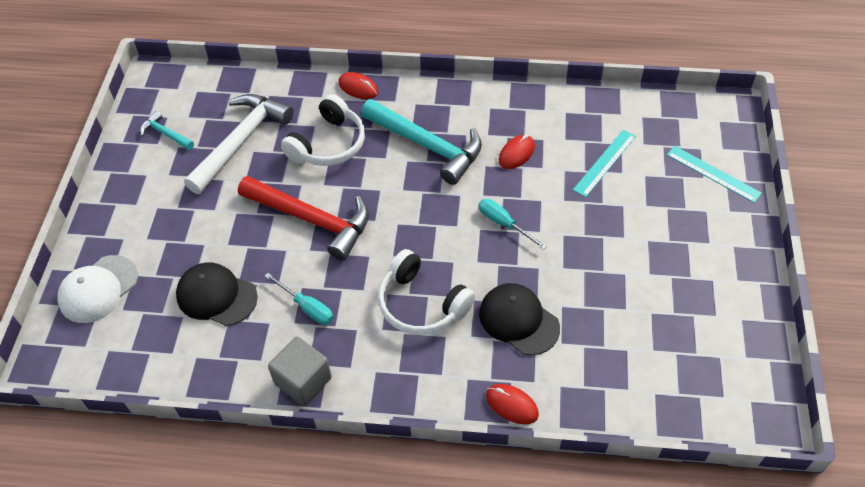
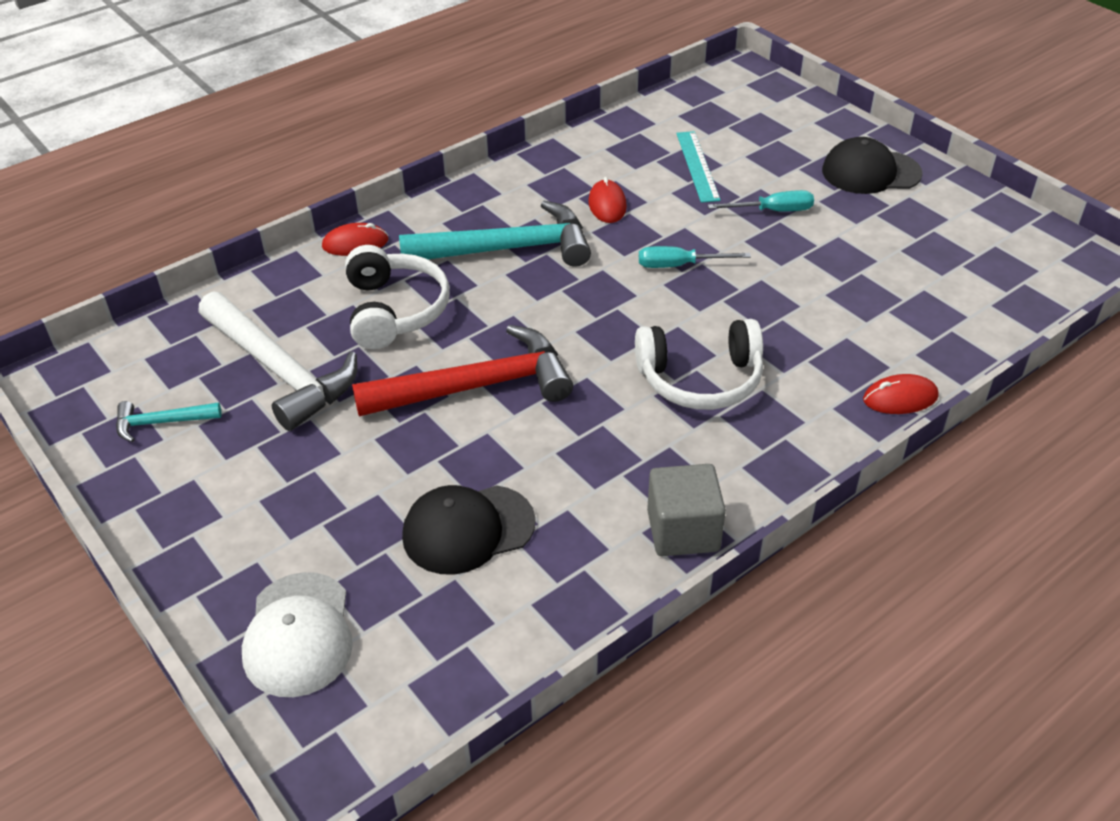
camera: 45 degrees left, 10 degrees down
white hammer [184,94,294,194] -> white hammer turned 150 degrees clockwise [198,291,357,431]
turquoise screwdriver [265,273,333,325] -> turquoise screwdriver moved to [708,190,814,211]
black cap [479,283,560,355] -> black cap moved to [822,137,923,194]
turquoise ruler [667,146,762,203] -> none

